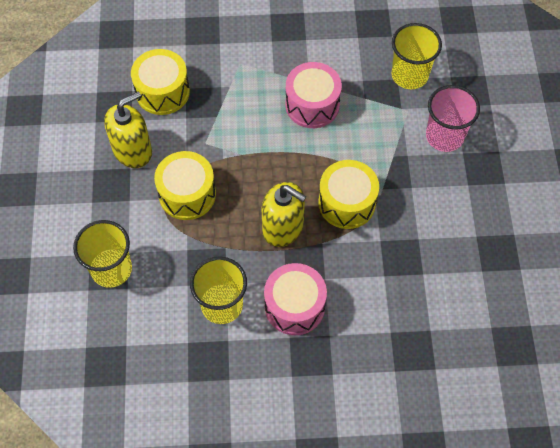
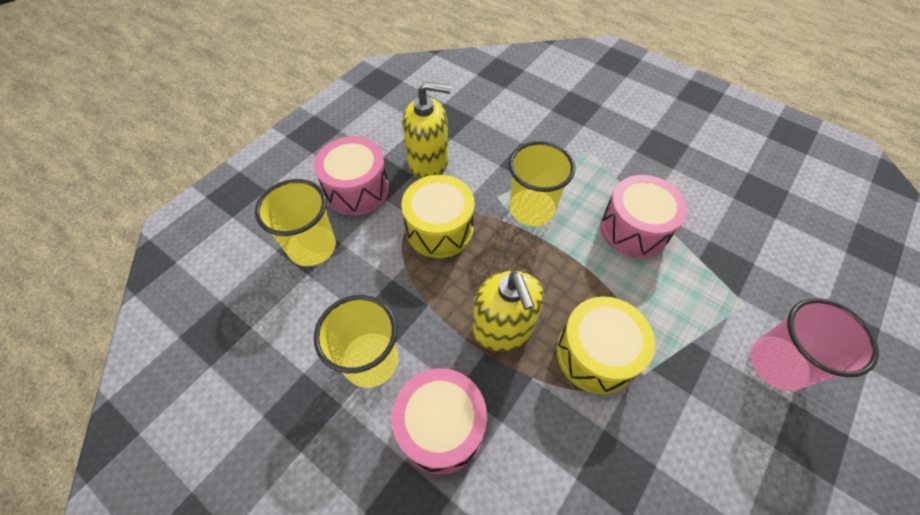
camera: 40 degrees right, 5 degrees down
yellow drum [131,49,190,115] -> none
yellow cup [392,23,442,89] -> yellow cup moved to [509,141,575,226]
none -> pink drum [314,137,389,216]

